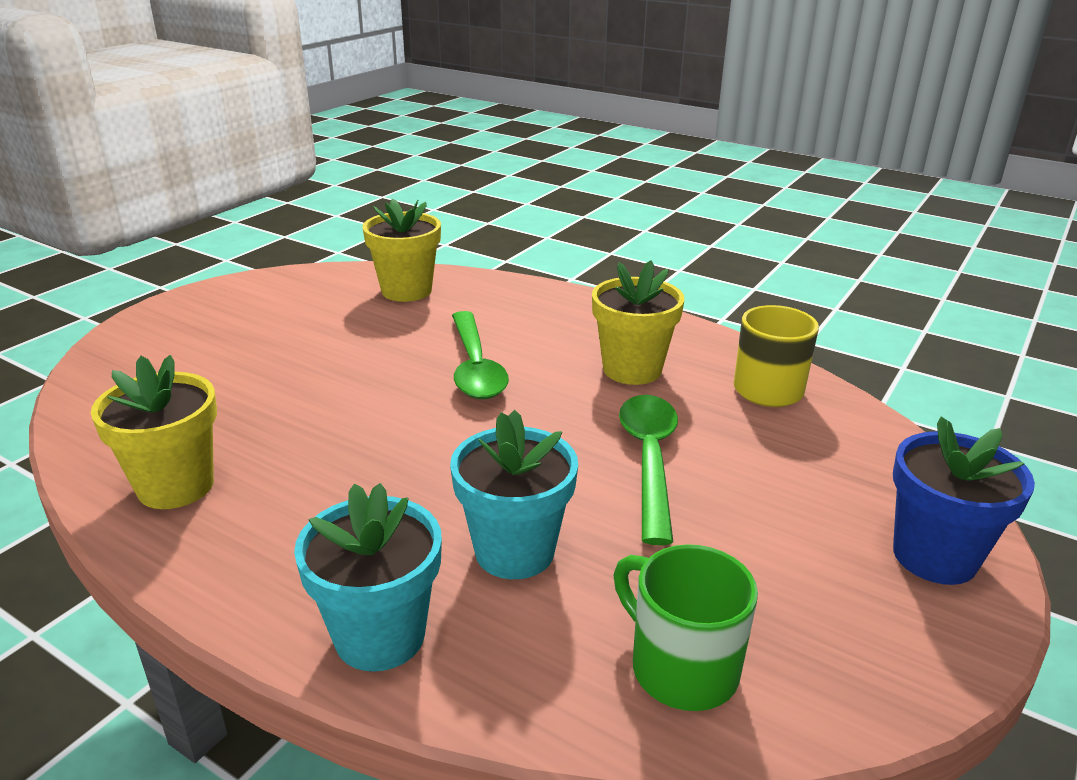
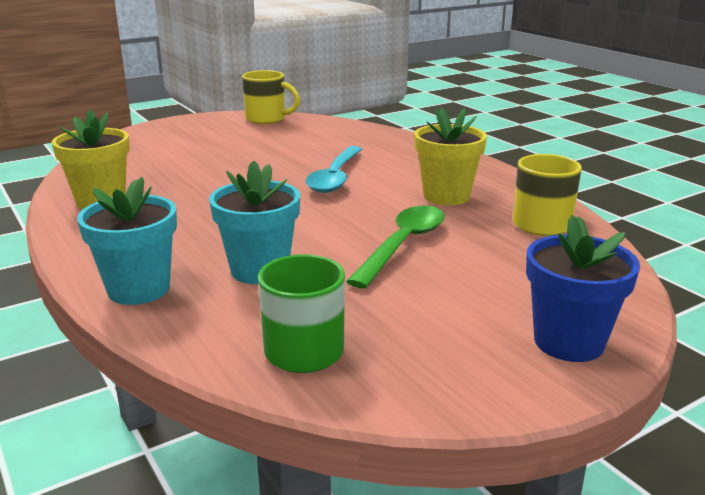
camera: 25 degrees right, 5 degrees down
yellow flower pot [362,199,441,302] -> none
green spoon [452,311,509,399] -> turquoise spoon [306,146,362,193]
none -> yellow mug [242,70,300,124]

